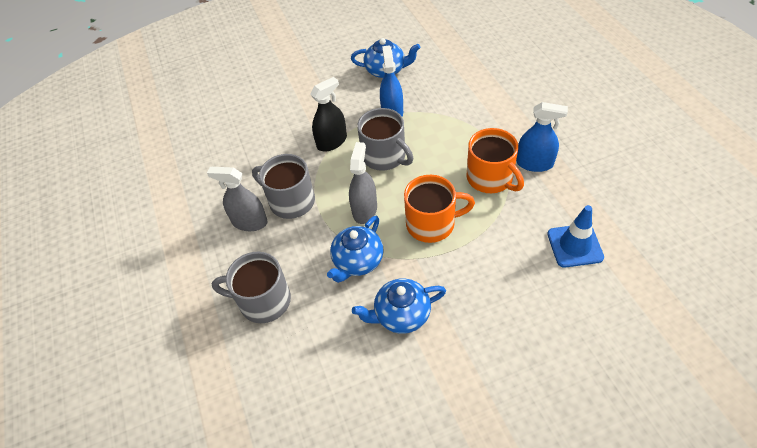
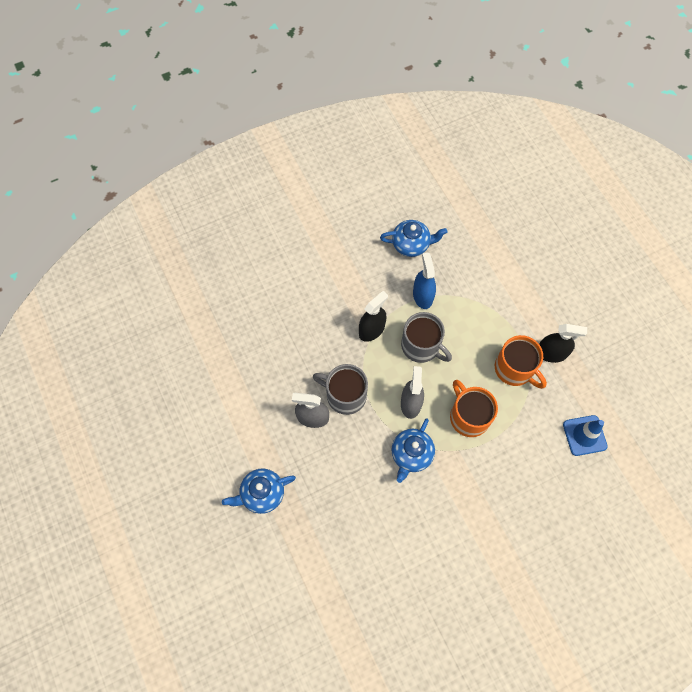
camera: 10 degrees left, 15 degrees up
grey mug [212,252,291,323] -> none
blue teapot [352,279,446,334] -> blue teapot moved to [222,469,296,514]
orange mug [404,175,475,243] -> orange mug turned 105 degrees counterclockwise [450,380,498,437]
blue spray bottle [516,102,568,172] -> black spray bottle [539,324,587,363]

